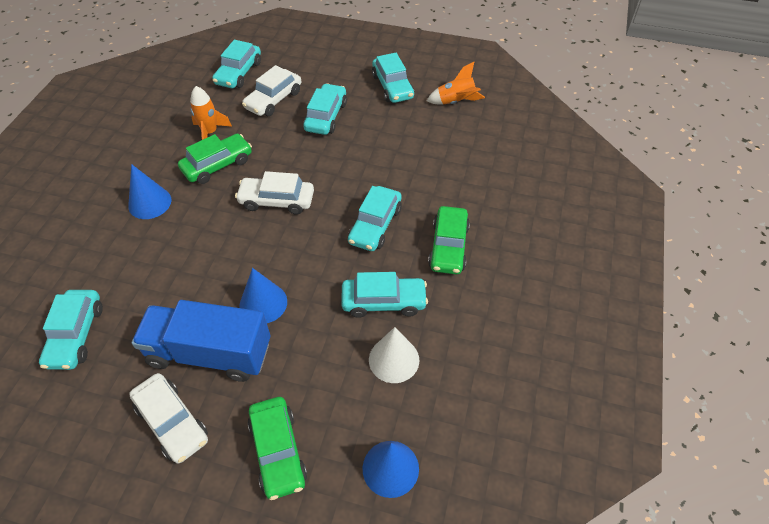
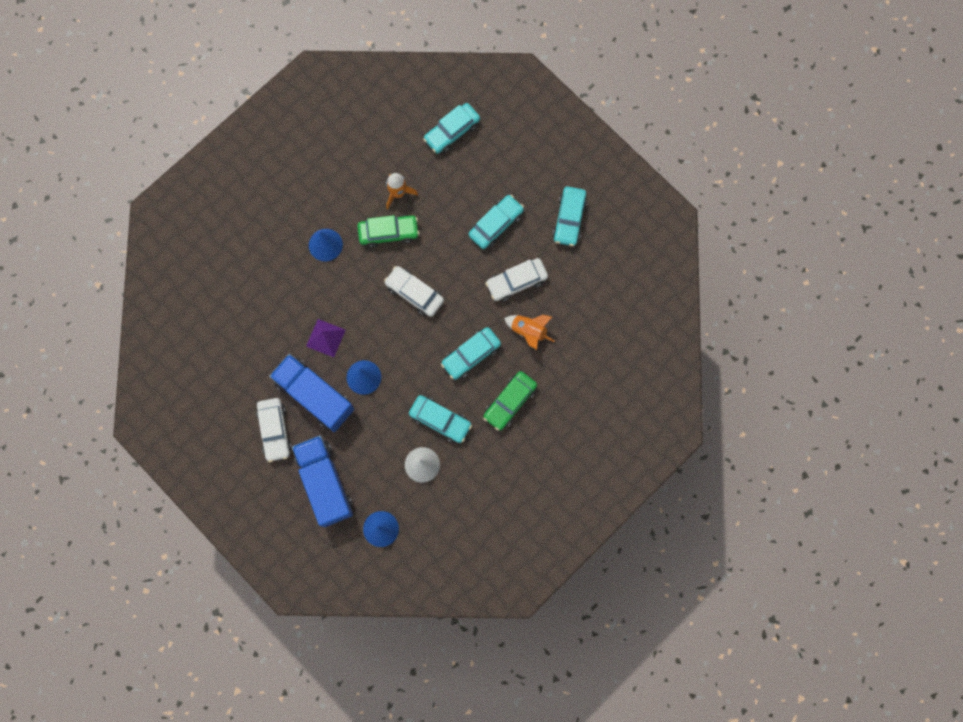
camera: 30 degrees right, 25 degrees up
turquoise car [39,290,103,370] -> none
white car [242,65,301,116] -> white car moved to [485,258,548,302]
green car [248,397,307,500] -> blue truck [292,435,353,527]
orange rocket [427,62,485,105] -> orange rocket moved to [504,315,555,350]
none -> purple pyramid [306,319,346,357]

